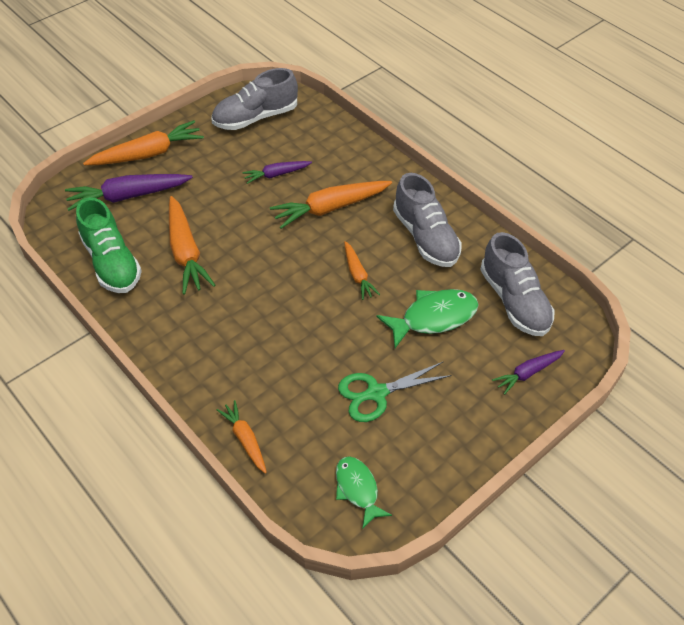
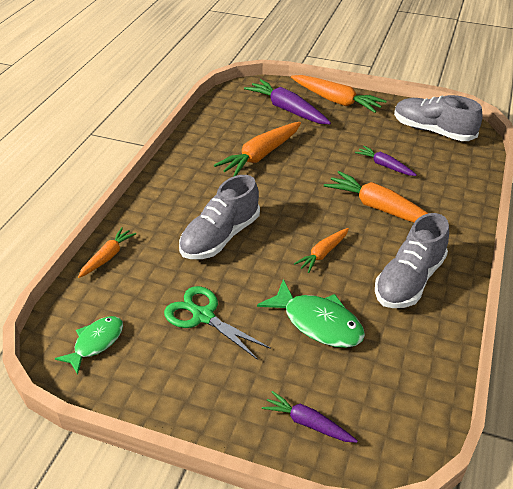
camera: 60 degrees right, 10 degrees down
green shoe [76,197,142,293] -> none
grey shoe [481,232,554,336] -> grey shoe moved to [179,175,260,259]

